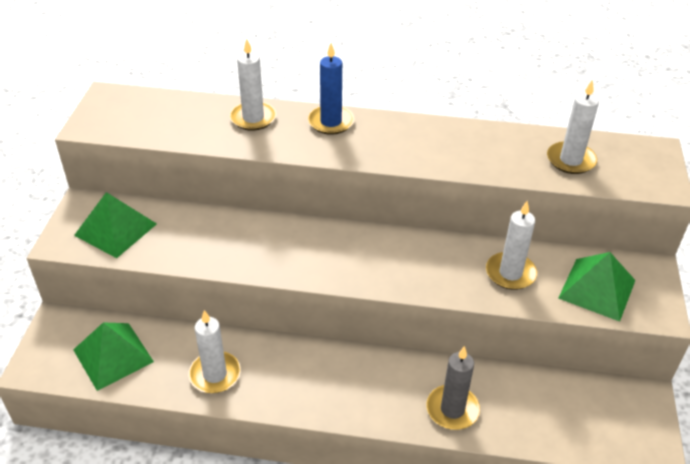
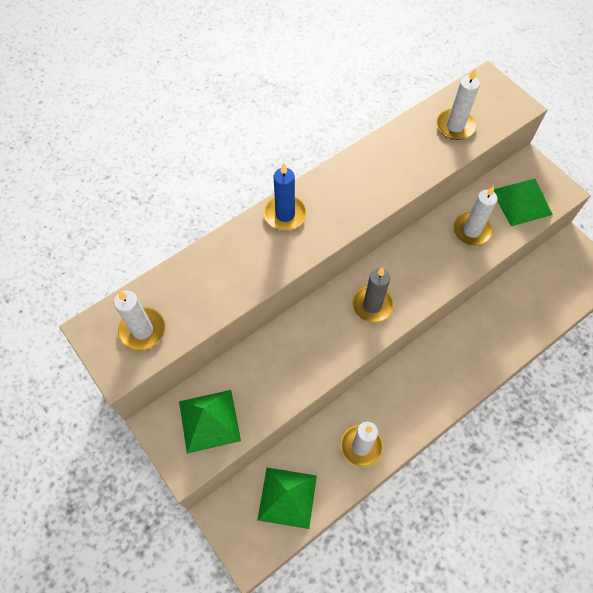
camera: 45 degrees left, 20 degrees up
white candle [230,39,276,131] -> white candle moved to [114,290,165,351]
grey candle [427,346,480,430] -> grey candle moved to [352,267,394,323]

